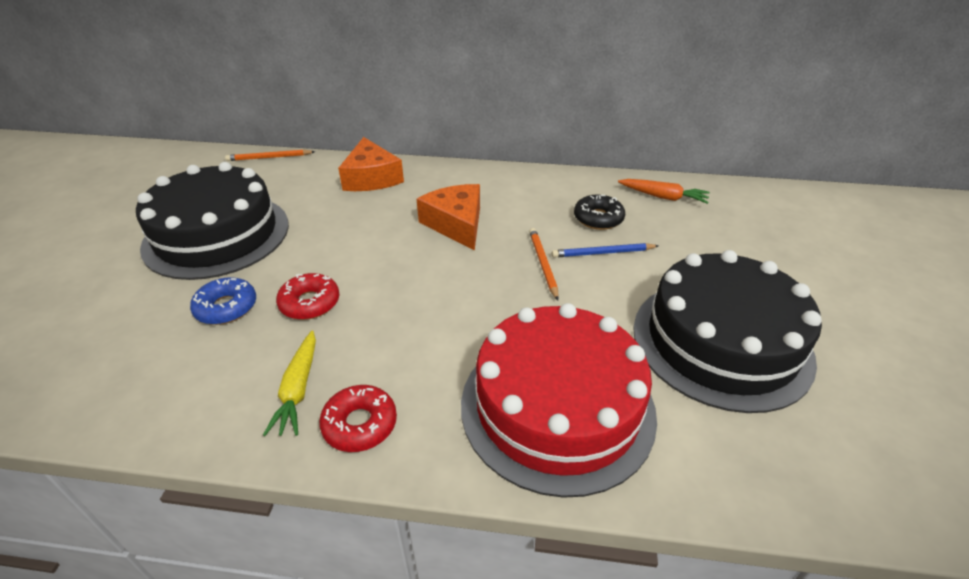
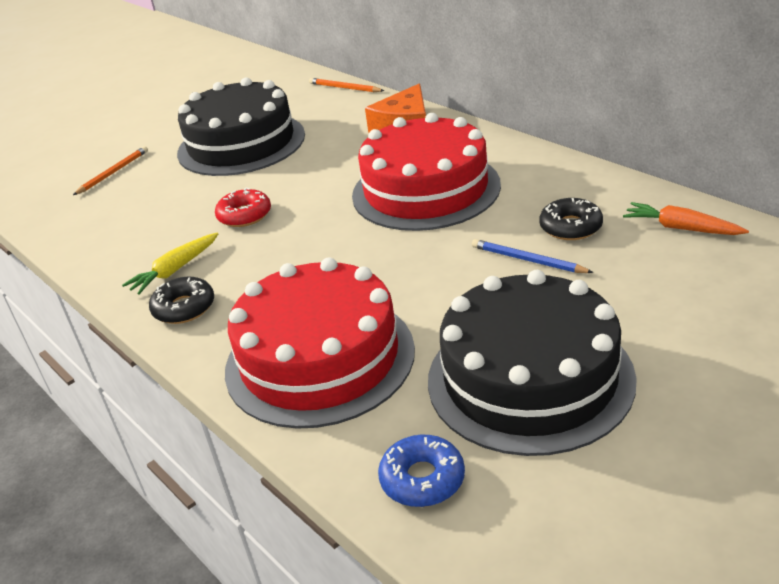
camera: 45 degrees right, 5 degrees down
blue donut [190,277,256,325] -> blue donut moved to [378,435,465,507]
red donut [319,385,397,452] -> black donut [149,277,214,324]
orange cheese [417,184,480,250] -> red cake [352,113,501,231]
orange pencil [529,228,559,300] -> orange pencil moved to [73,146,148,195]
orange carrot [618,179,710,204] -> orange carrot turned 150 degrees clockwise [623,202,749,235]

